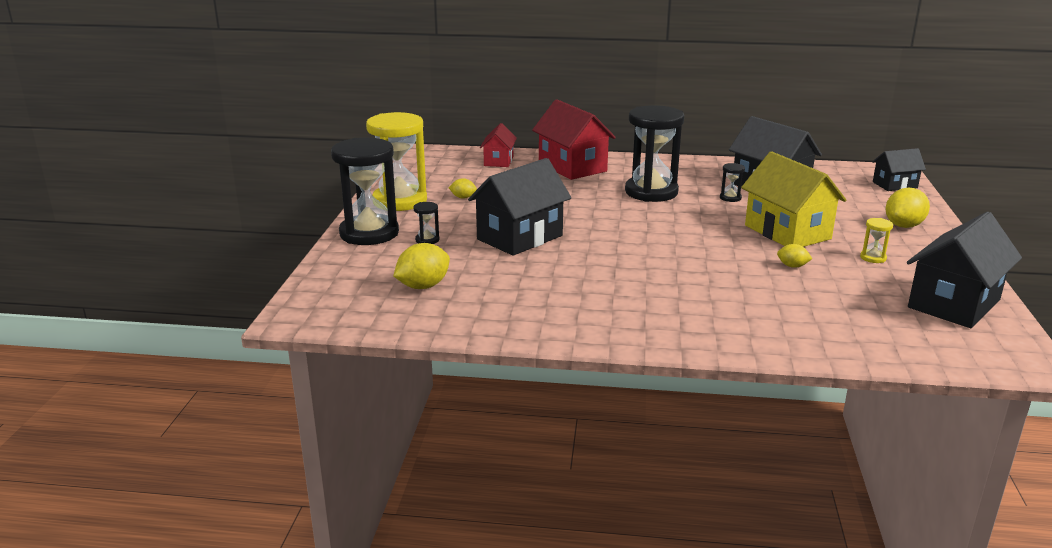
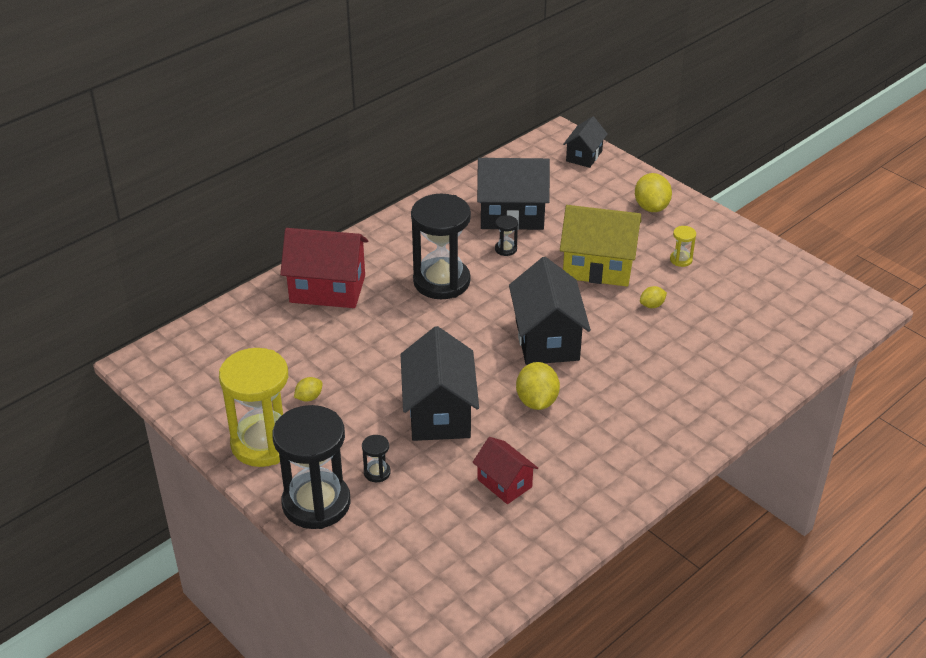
camera: 50 degrees left, 15 degrees up
yellow lemon [393,243,450,289] -> yellow lemon moved to [516,362,560,410]
red house [480,123,517,167] -> red house moved to [473,437,538,504]
black house [907,212,1022,328] -> black house moved to [509,257,591,365]

